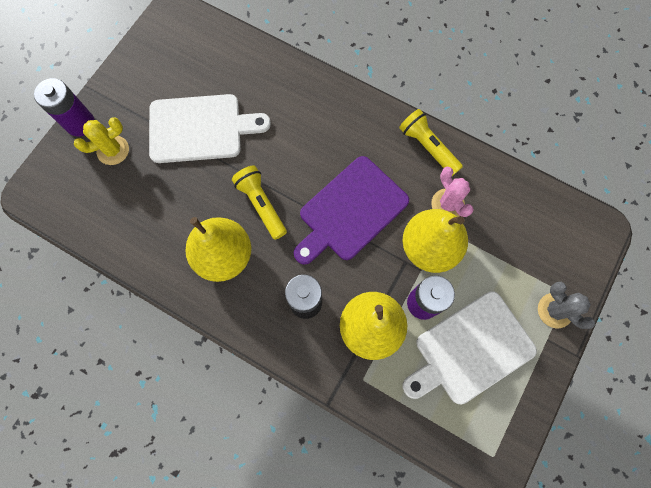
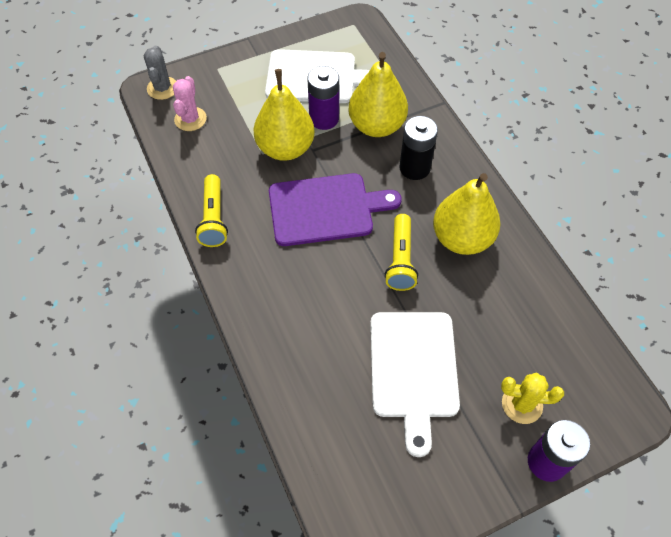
camera: 145 degrees left, 15 degrees down
white cutting board [149,94,271,163] -> white cutting board turned 120 degrees counterclockwise [370,312,460,457]
pink cactus [431,167,474,217] -> pink cactus moved to [173,76,207,131]
grey cactus [538,282,595,329] -> grey cactus moved to [144,45,176,100]

